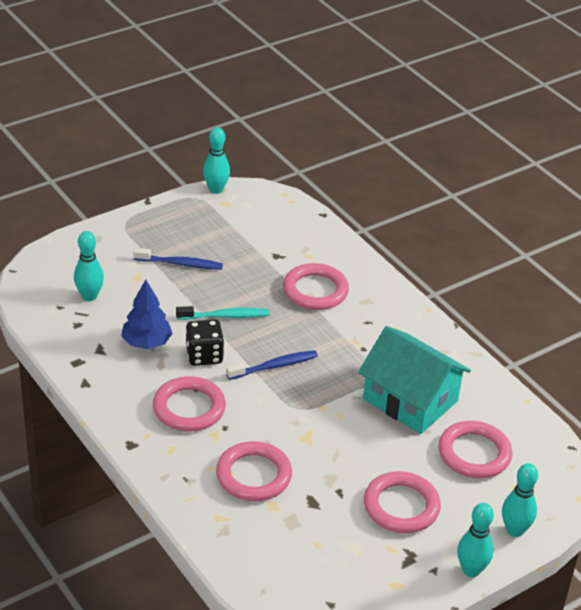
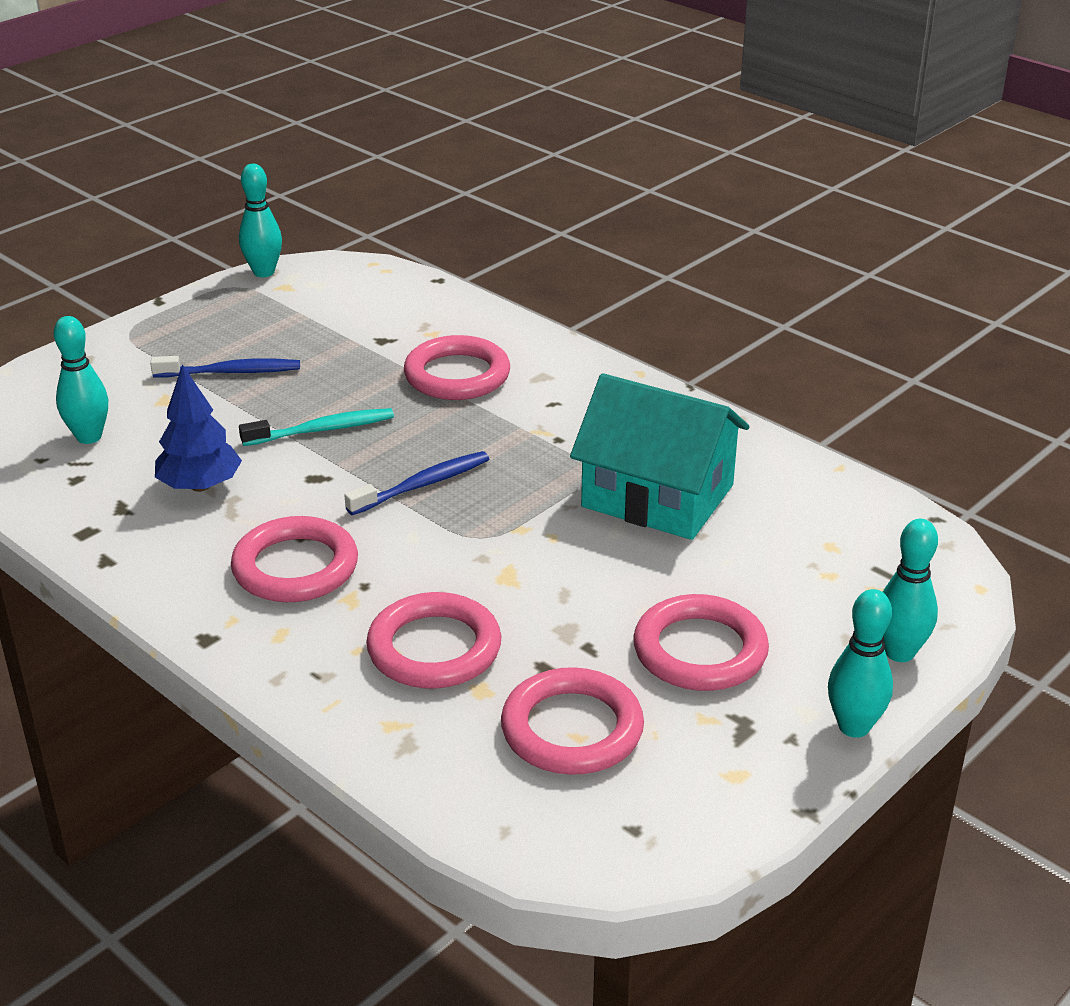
camera: 10 degrees left, 5 degrees down
black dice [186,319,224,366] -> none
pink ring [438,421,513,478] -> pink ring moved to [501,667,644,775]

